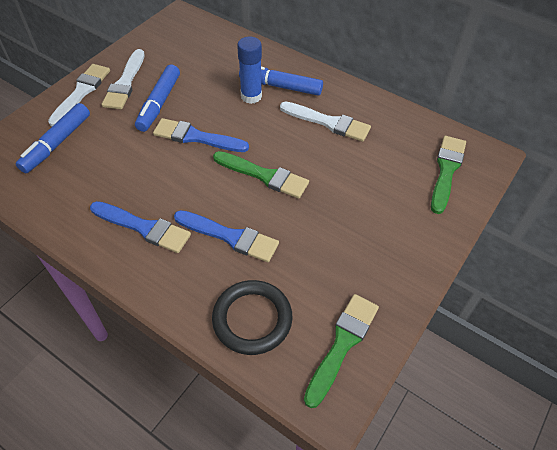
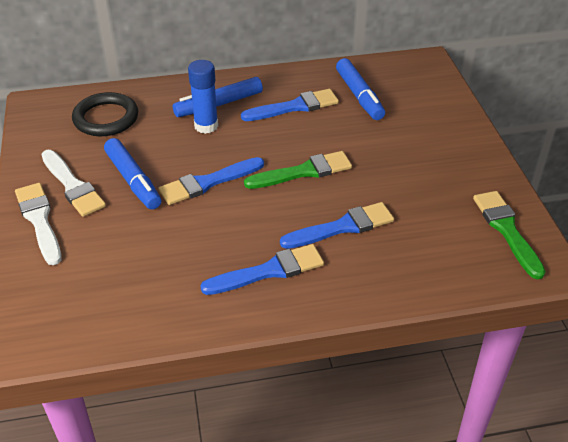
camera: 45 degrees left, 10 degrees down
blue marker [16,103,90,173] -> blue marker moved to [336,58,385,120]
black ring [212,280,293,355] -> black ring moved to [72,92,138,136]
white brush [280,102,371,142] -> blue brush [241,89,339,121]
green brush [431,136,466,214] -> none

